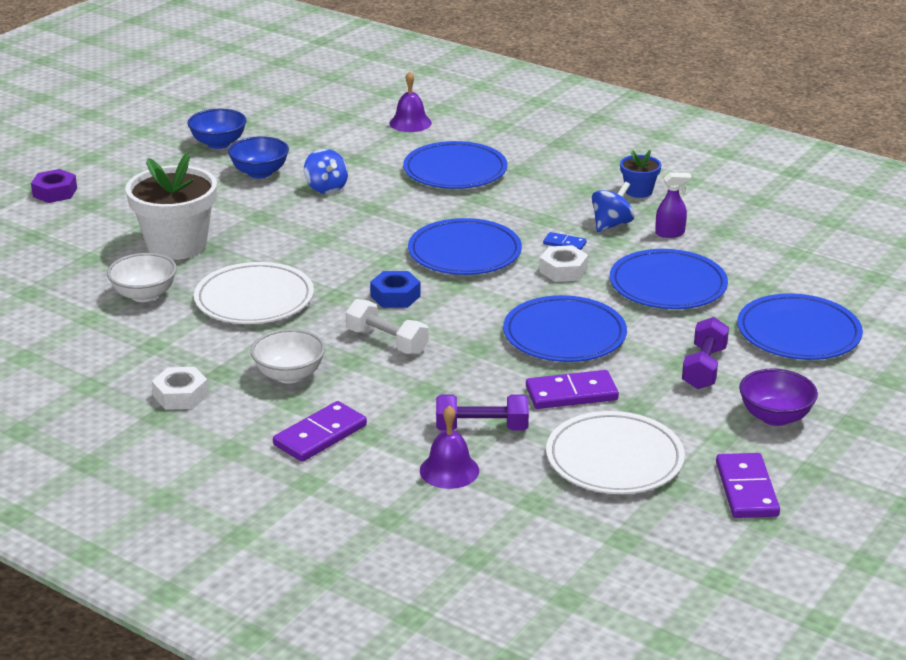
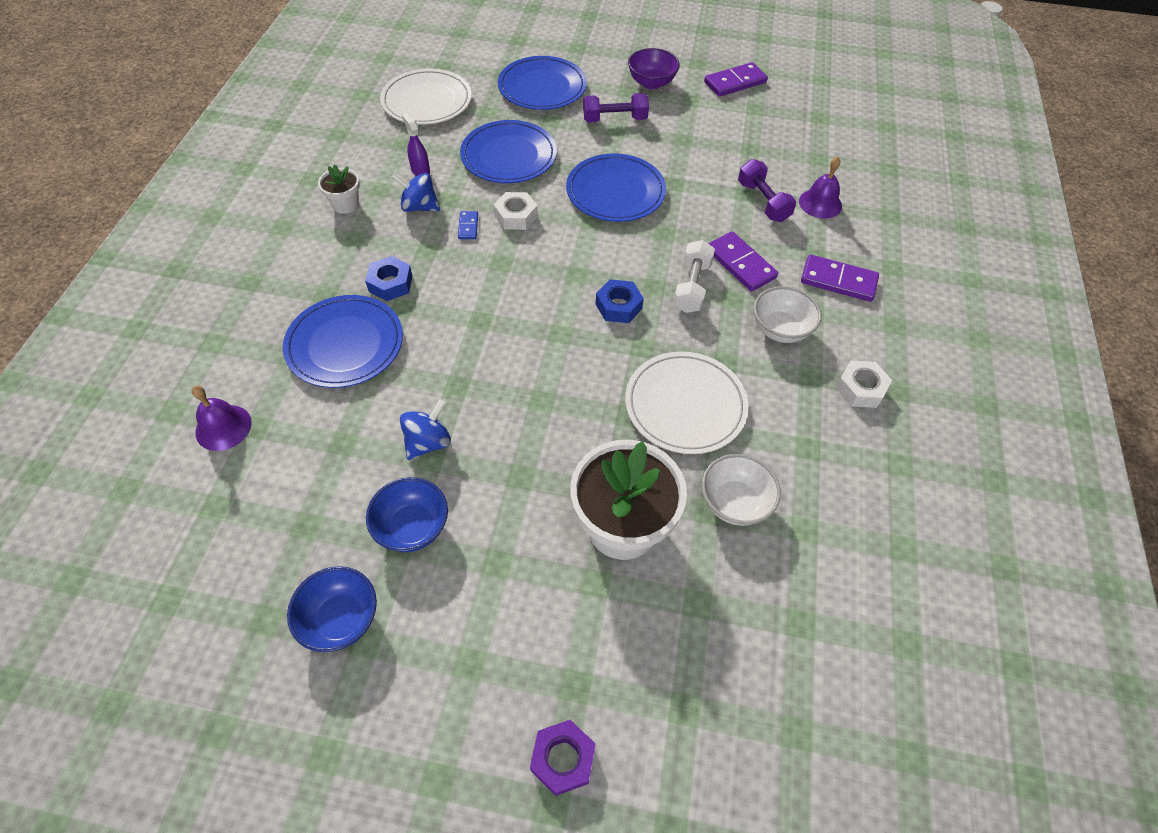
camera: 115 degrees left, 25 degrees up
blue plate [408,218,522,275] -> none
purple domino [526,370,619,409] -> purple domino moved to [708,231,778,291]
white plate [546,411,685,494] -> white plate moved to [380,68,472,125]
blue flower pot [620,150,661,198] -> white flower pot [318,164,360,214]
none -> blue nut [365,256,413,301]

